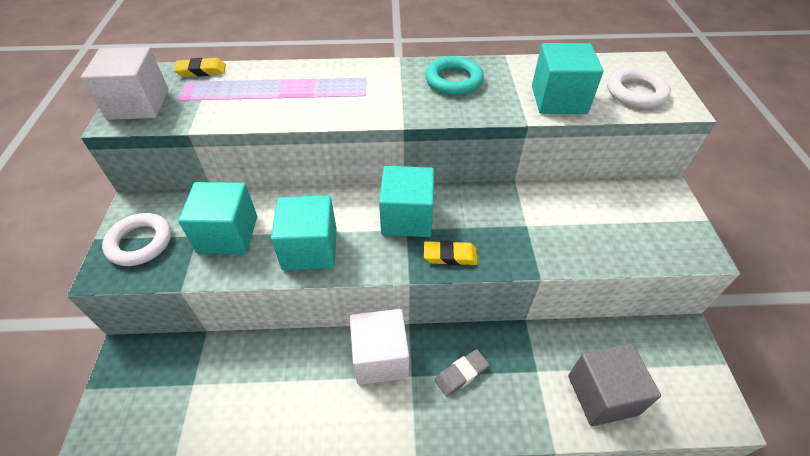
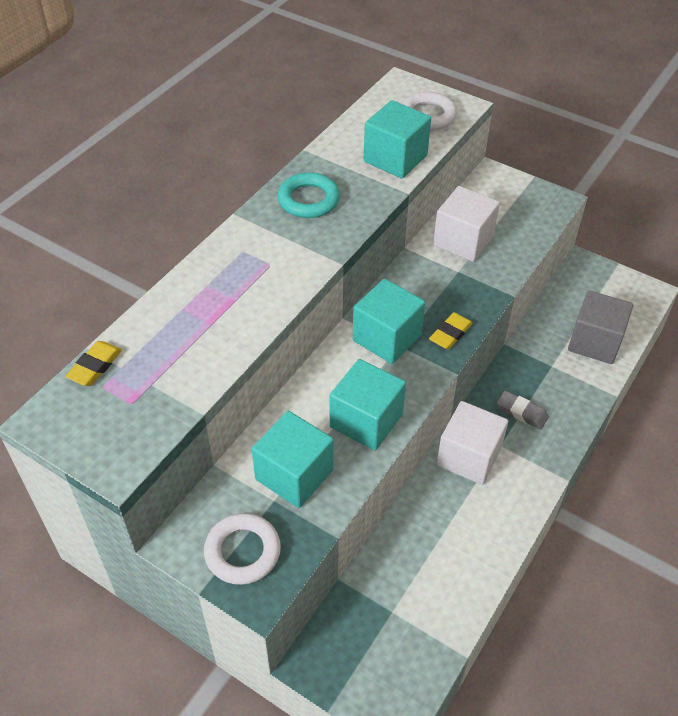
camera: 55 degrees left, 0 degrees up
white cube [81,47,168,120] -> white cube moved to [433,186,500,262]
grey eraser [435,349,489,397] -> grey eraser turned 60 degrees counterclockwise [497,391,549,430]

